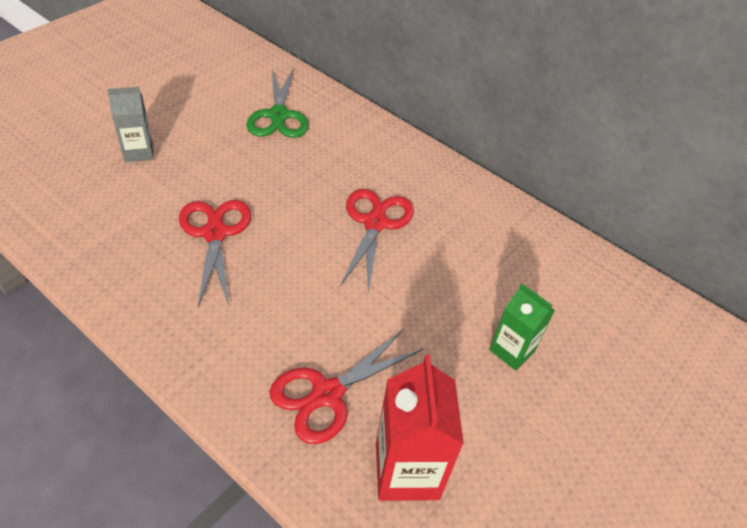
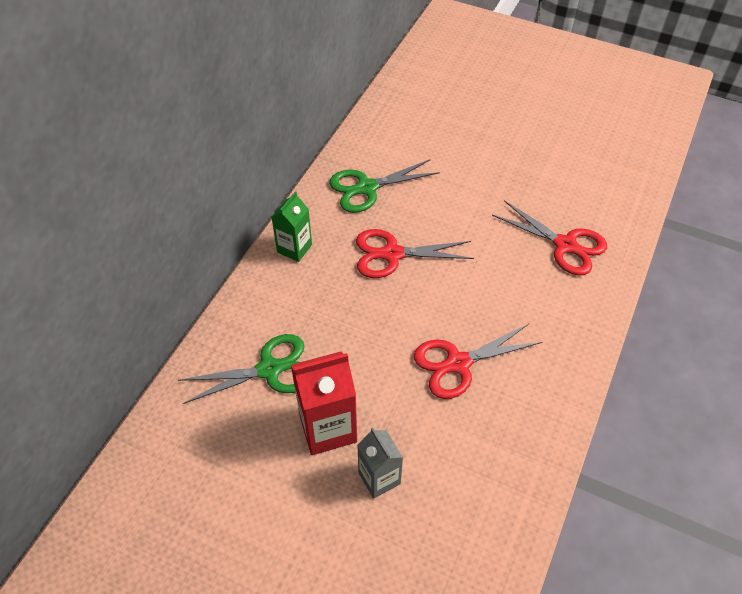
camera: 100 degrees left, 5 degrees up
red carton [376,355,464,501] -> red carton moved to [291,352,357,455]
green carton [489,284,555,371] -> green carton moved to [272,191,312,262]
none -> green scissors [329,159,440,213]

